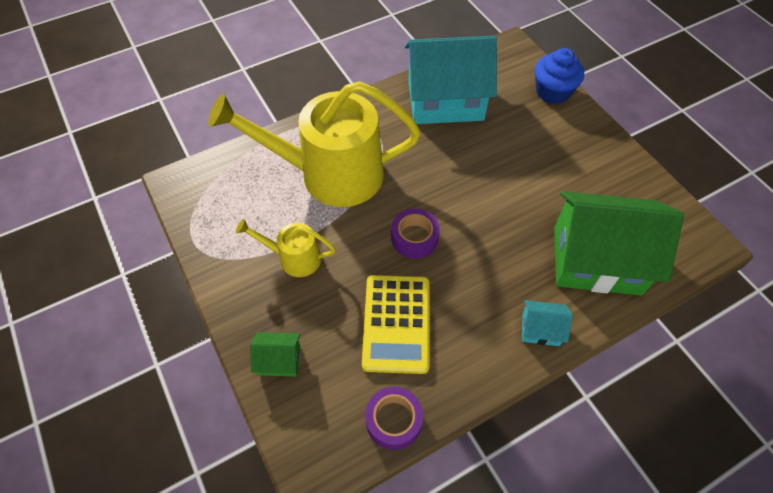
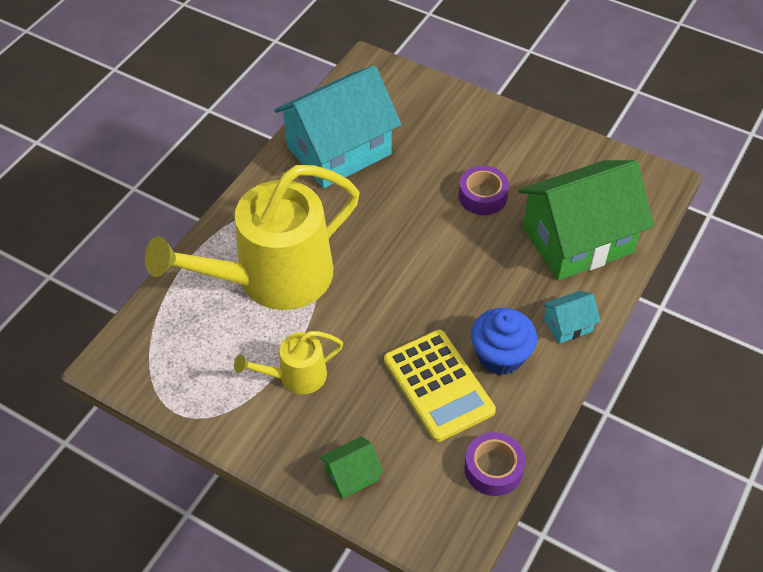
camera: 30 degrees left, 5 degrees down
purple tape [391,208,440,259] -> purple tape moved to [458,166,509,215]
blue cupcake [535,48,584,104] -> blue cupcake moved to [471,308,537,375]

